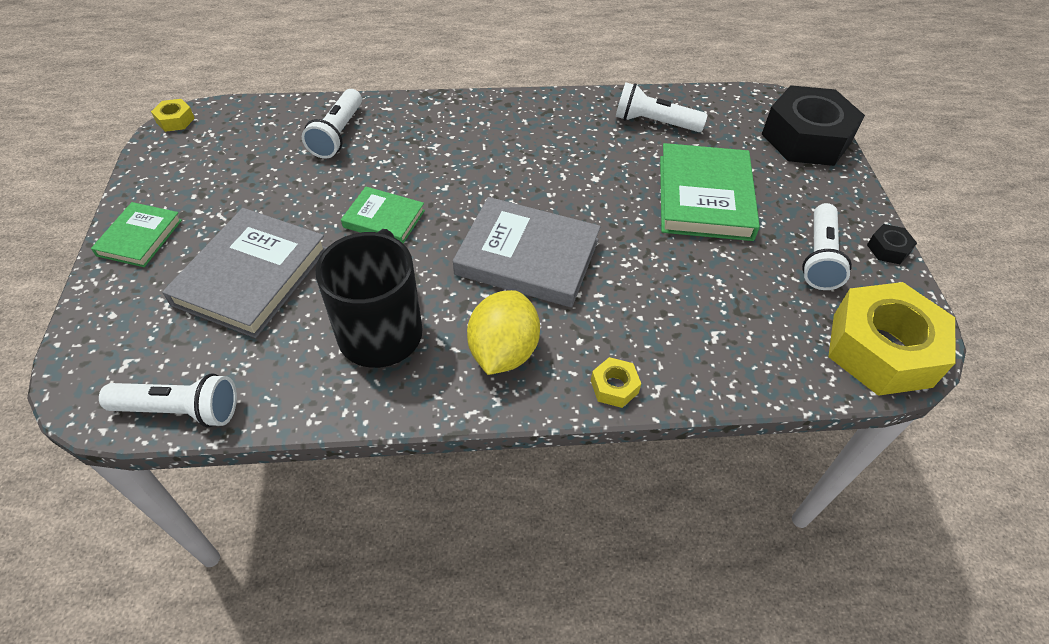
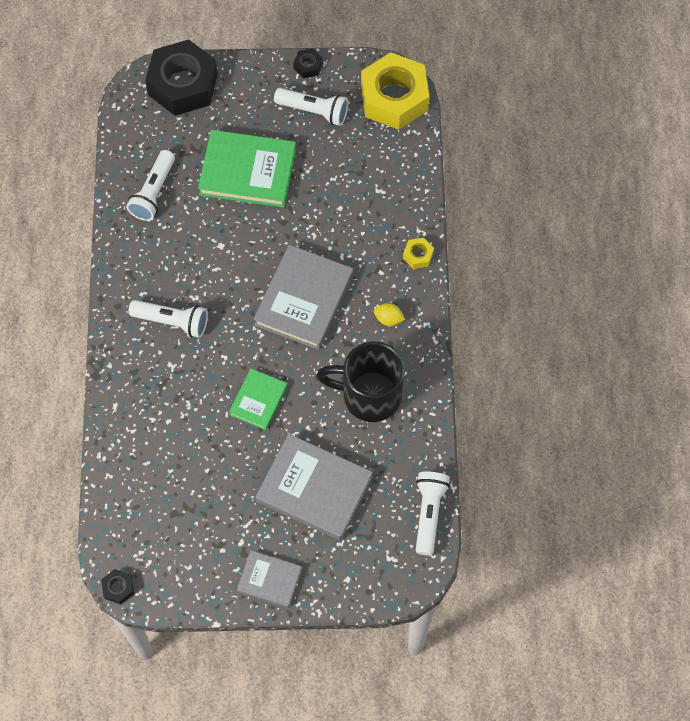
camera: 85 degrees left, 15 degrees up
green book [91,202,182,267] -> grey book [237,550,302,608]
yellow nut [151,99,195,132] -> black nut [101,569,134,605]
white flashlight [302,89,362,159] -> white flashlight moved to [128,300,208,338]
yellow lemon [467,290,540,375] -> yellow lemon [374,303,405,326], size x0.49

